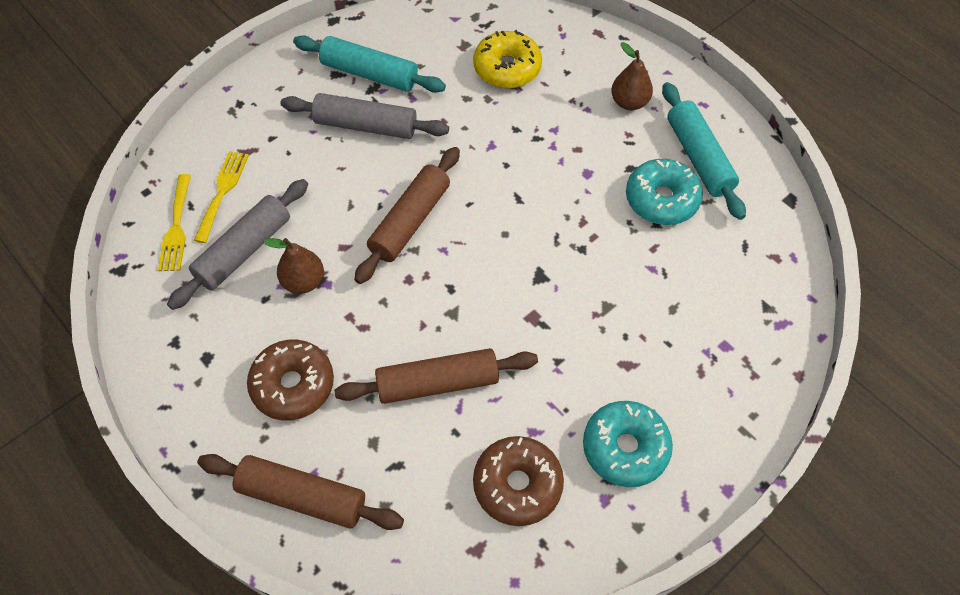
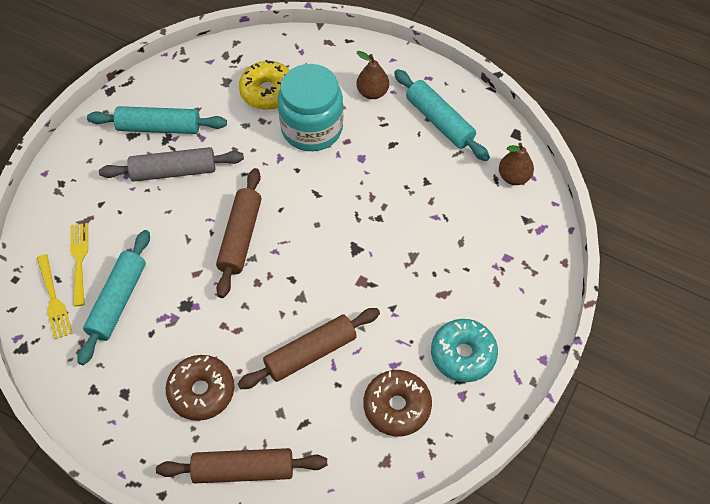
camera: 20 degrees left, 0 degrees up
grey rolling pin [167,179,308,310] -> turquoise rolling pin [77,230,150,365]
brown pear [263,238,324,294] -> brown pear moved to [499,143,534,185]
turquoise donut [626,159,703,225] -> none
none -> turquoise jar [278,64,343,151]

